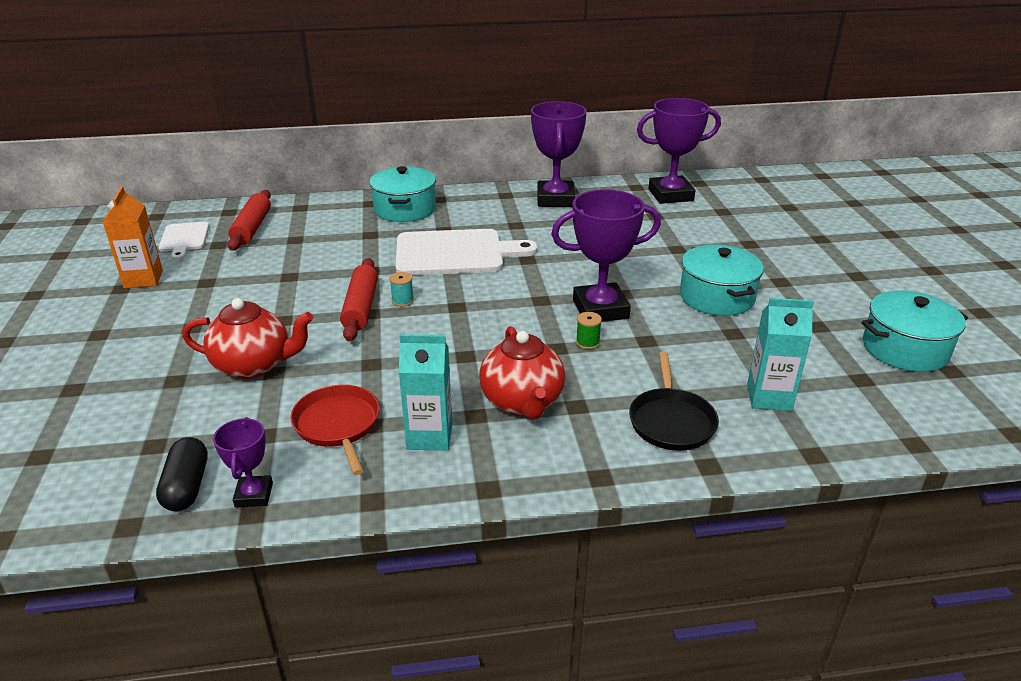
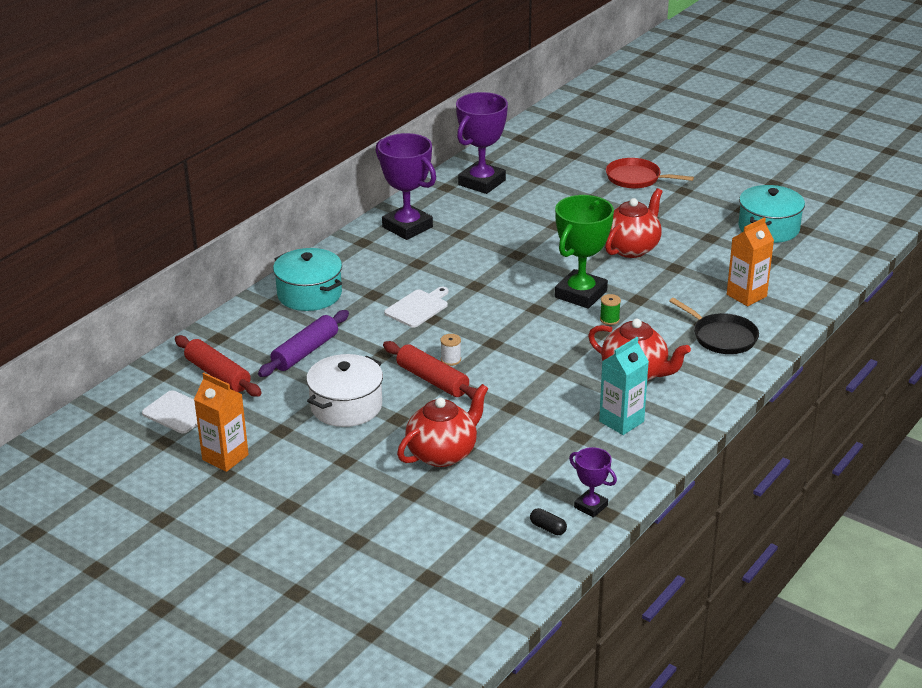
camera: 45 degrees left, 0 degrees up
black capsule [156,437,208,511] -> black capsule [530,508,567,535], size x0.60
red pan [291,385,380,475] -> red pan moved to [606,158,694,189]
turquoise spool [390,272,414,307] -> white spool [440,334,461,366]
white cutting board [395,229,538,275] -> white cutting board [384,287,449,328], size x0.54
purple trophy [551,189,661,322] -> green trophy [555,195,614,309]
turquoise pot [680,244,764,316] -> red teapot [605,188,663,258]
turquoise carton [747,298,814,411] -> orange carton [727,217,774,306]
none -> purple rolling pin [258,310,349,377]
none -> white pot [306,354,383,427]

